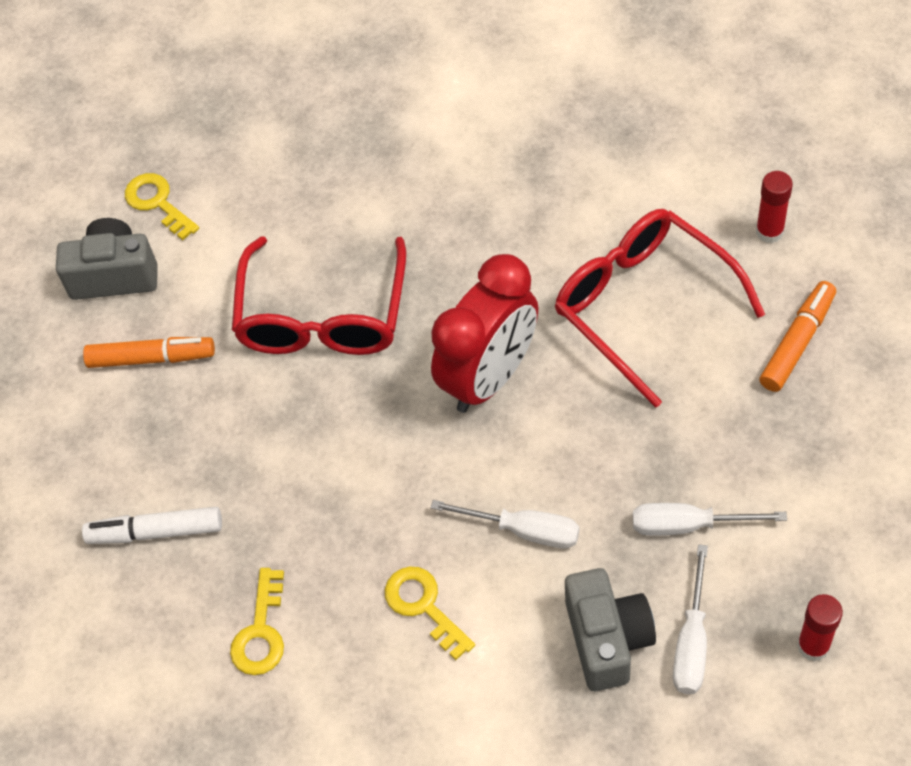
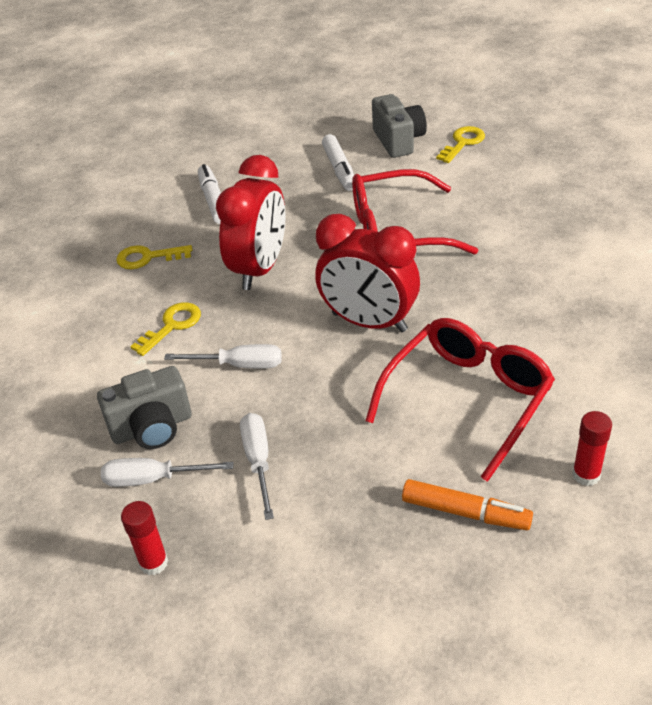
camera: 75 degrees right, 15 degrees down
orange marker [83,337,215,368] -> white marker [322,134,354,191]
white screwdriver [431,500,580,548] -> white screwdriver turned 90 degrees counterclockwise [164,344,282,369]
none -> red clock [216,155,286,290]

